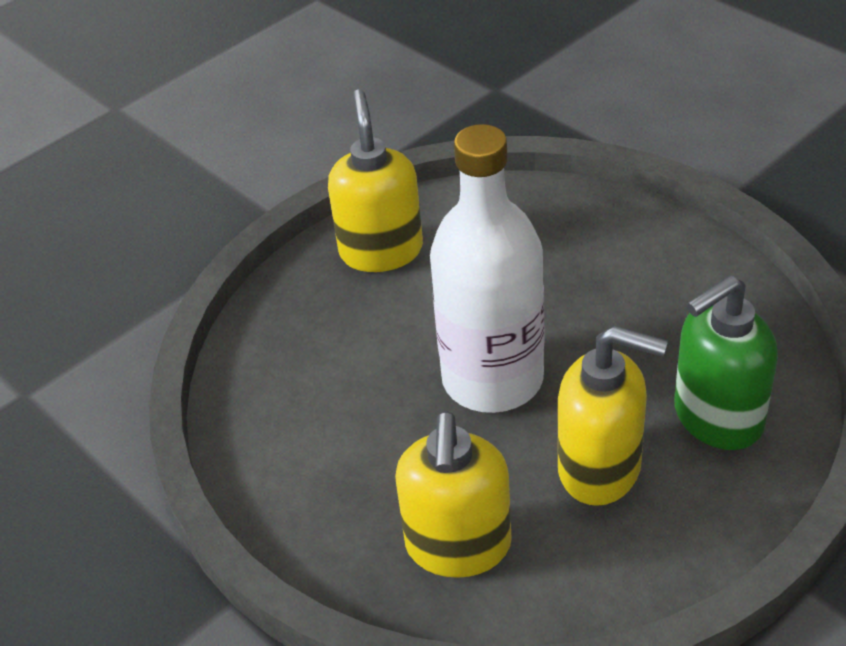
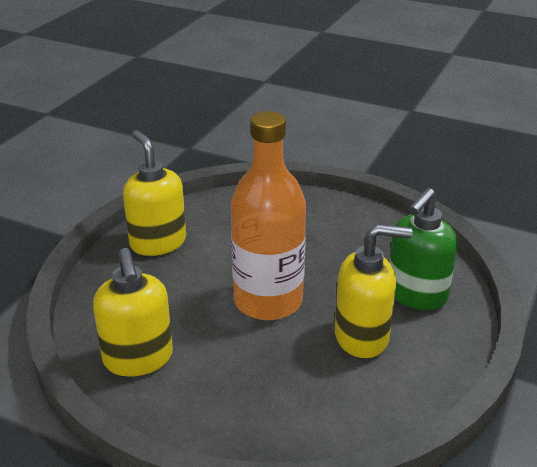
camera: 25 degrees left, 10 degrees down
yellow soap dispenser [395,412,512,578] -> yellow soap dispenser moved to [93,248,173,377]
white bottle [430,124,545,413] -> orange bottle [231,111,306,320]

